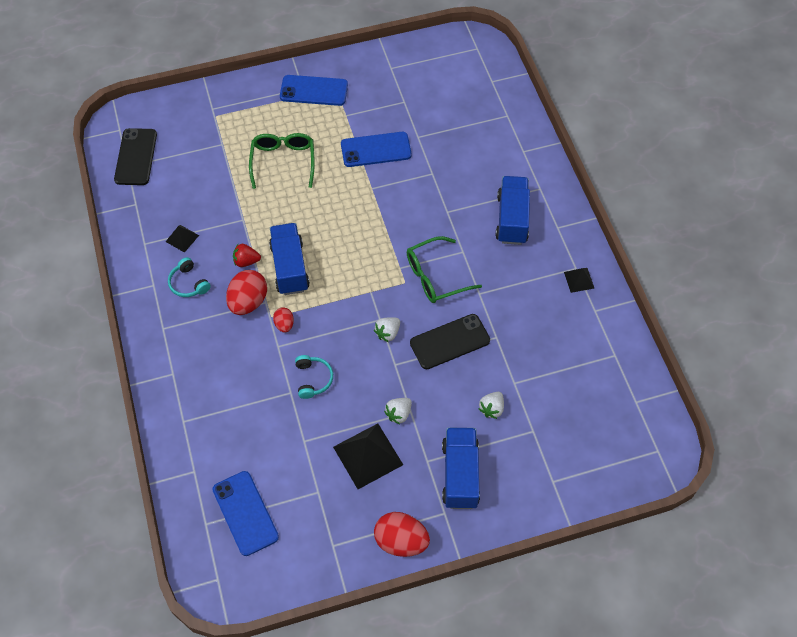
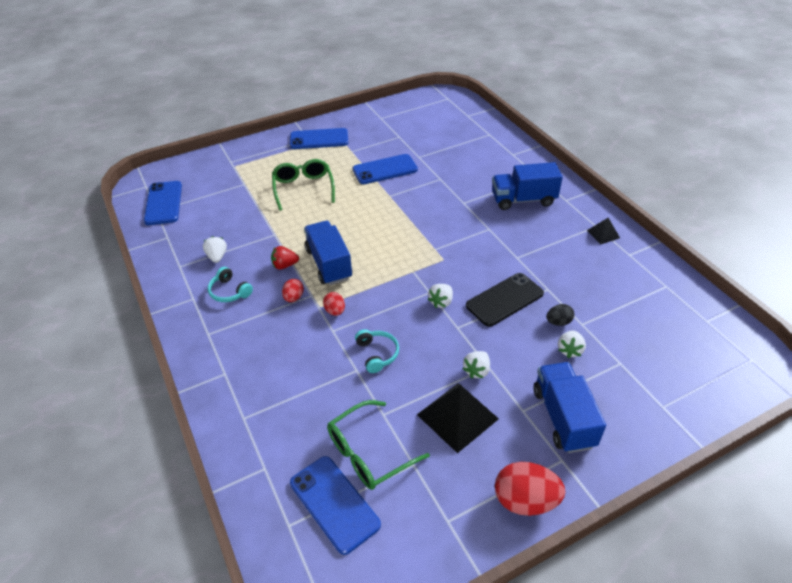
camera: 10 degrees left, 15 degrees down
black phone [114,128,157,185] -> blue phone [144,181,182,225]
black pyramid [166,225,199,253] -> white strawberry [203,236,227,263]
red egg [226,270,267,315] -> red egg [282,279,304,302], size x0.54
green glasses [407,236,482,303] -> green glasses moved to [327,400,430,490]
blue truck [496,176,530,245] -> blue truck turned 90 degrees counterclockwise [492,162,563,210]
none -> black egg [547,304,574,326]

